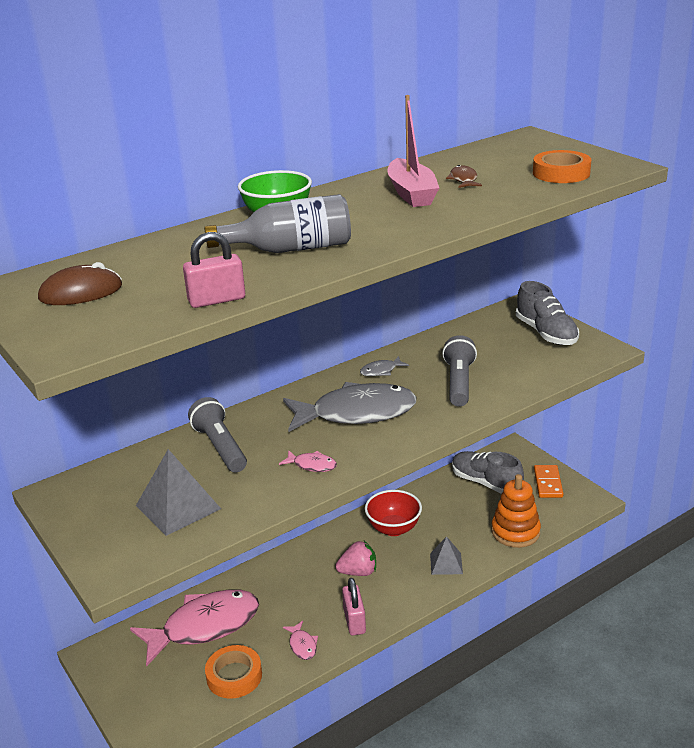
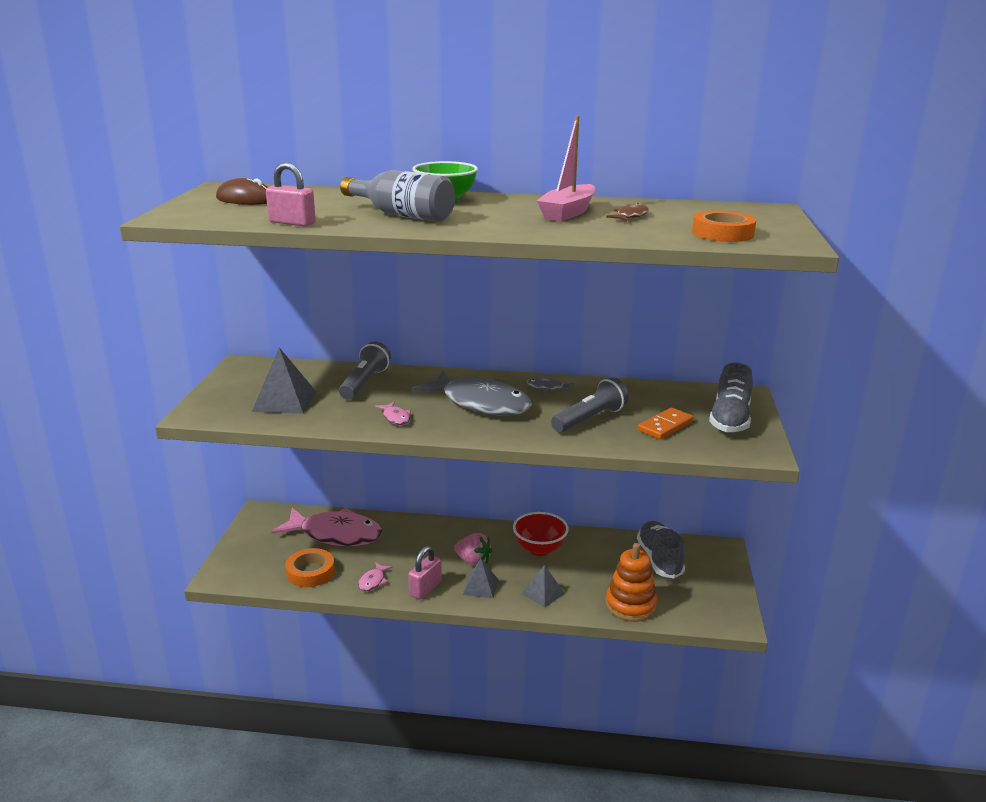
camera: 40 degrees right, 5 degrees down
orange domino [534,465,564,498] -> orange domino moved to [638,407,694,440]
none -> grey pyramid [463,559,499,598]

